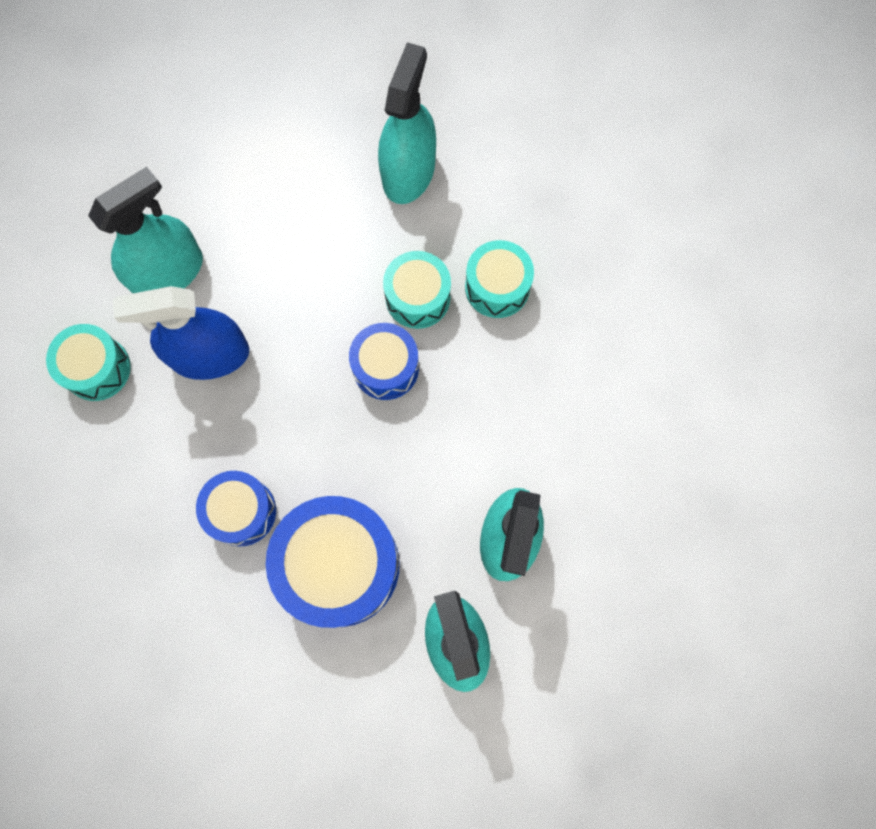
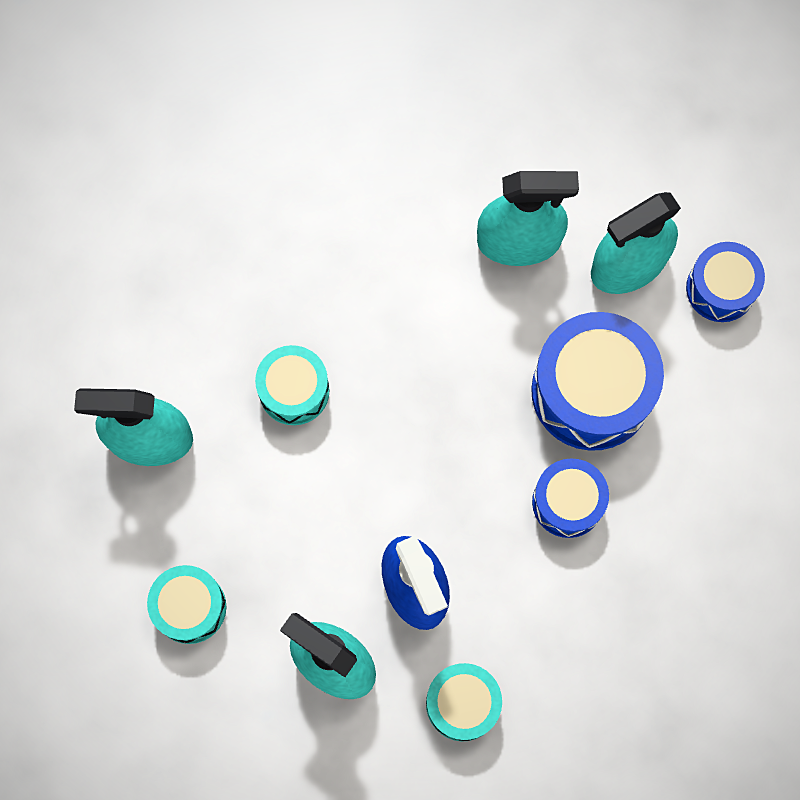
camera: 105 degrees left, 0 degrees up
blue drum [349,323,419,400] -> blue drum moved to [686,242,765,322]
turquoise drum [465,240,534,318] -> turquoise drum moved to [147,565,226,644]

